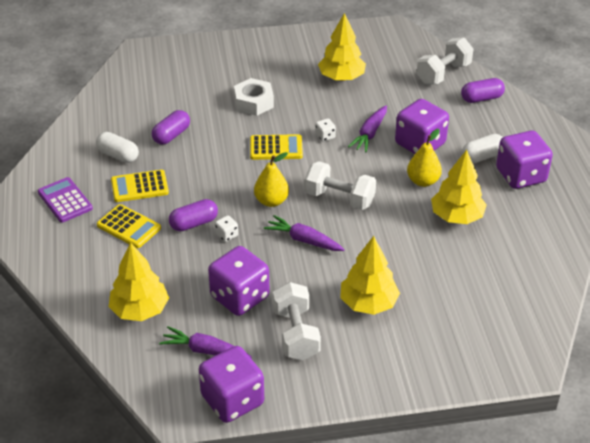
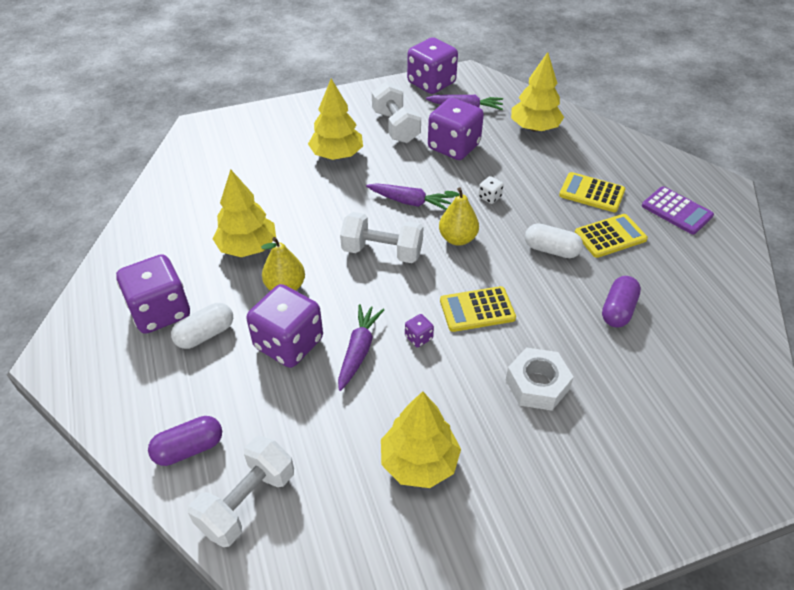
camera: 170 degrees right, 5 degrees up
white capsule [96,132,139,163] -> white capsule moved to [525,223,583,258]
purple capsule [169,199,218,231] -> none
white dice [315,118,336,142] -> purple dice [405,314,434,347]

